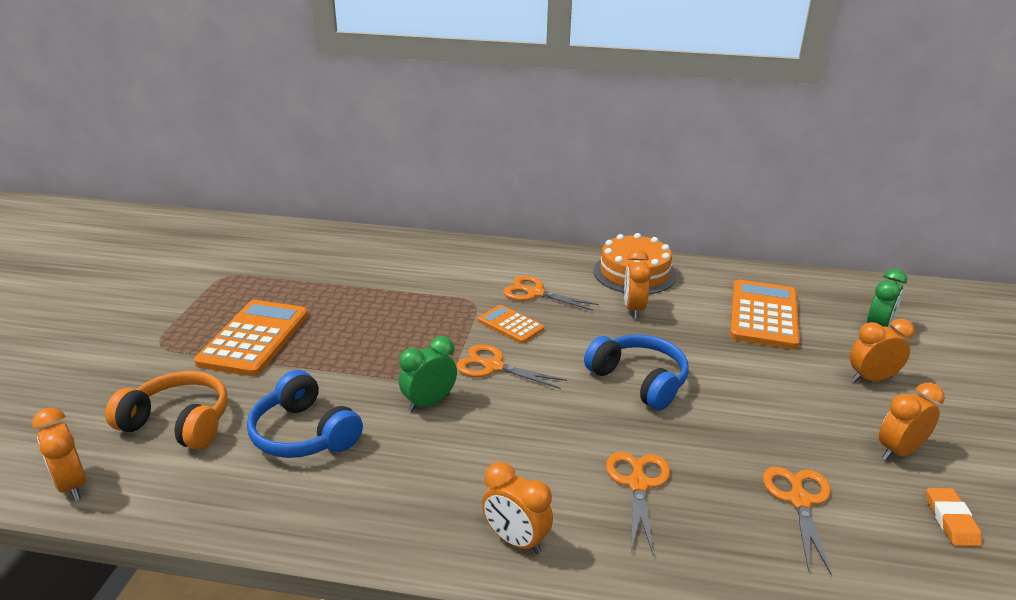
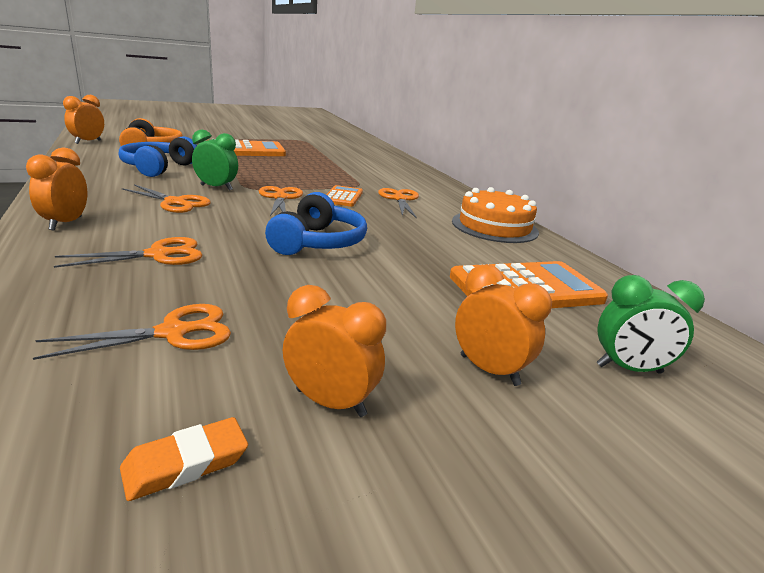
camera: 55 degrees right, 5 degrees down
orange clock [624,249,651,319] -> none
none -> orange scissors [122,184,211,213]

